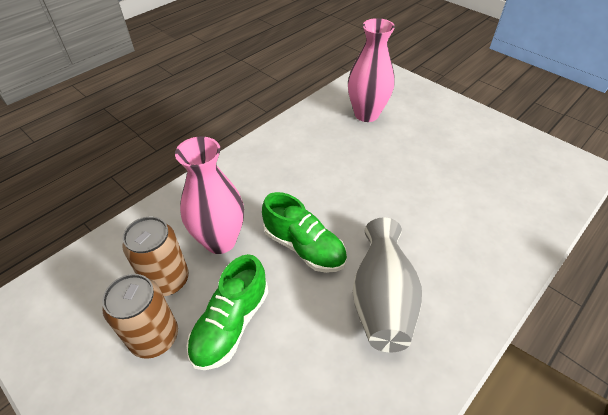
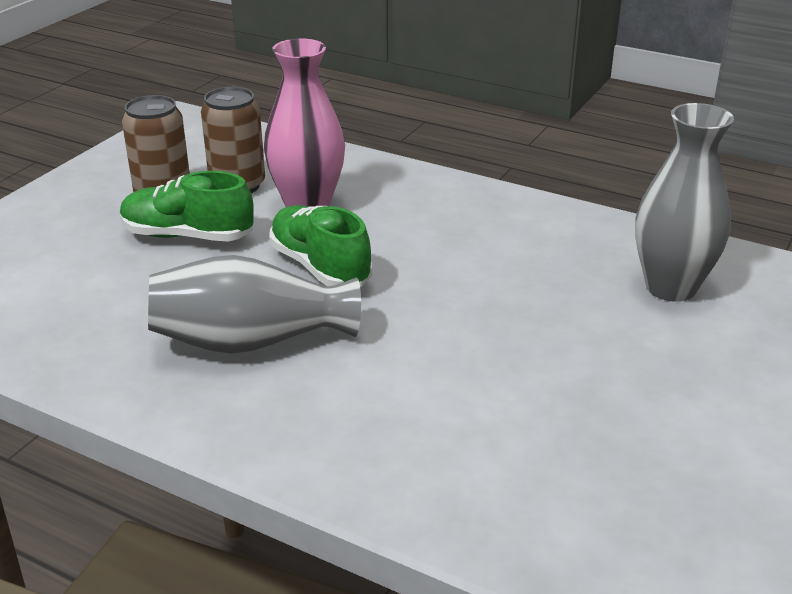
camera: 75 degrees right, 15 degrees down
green shoe [262,192,347,273] -> green shoe turned 120 degrees clockwise [269,205,372,287]
pink vase [348,18,395,122] -> grey vase [635,103,734,302]

